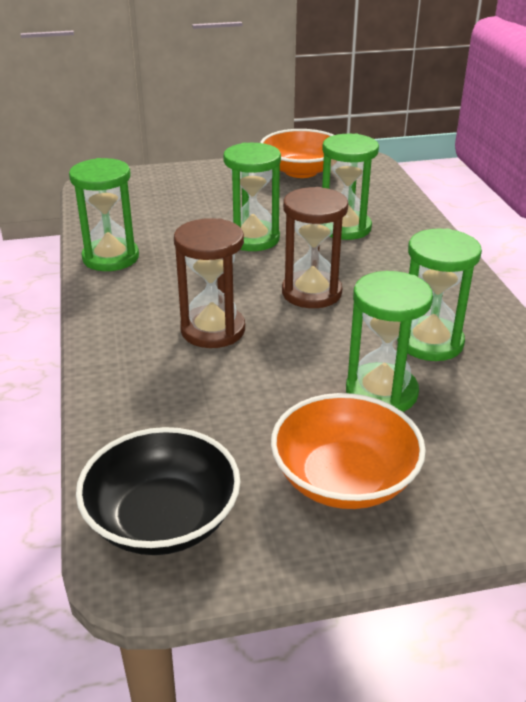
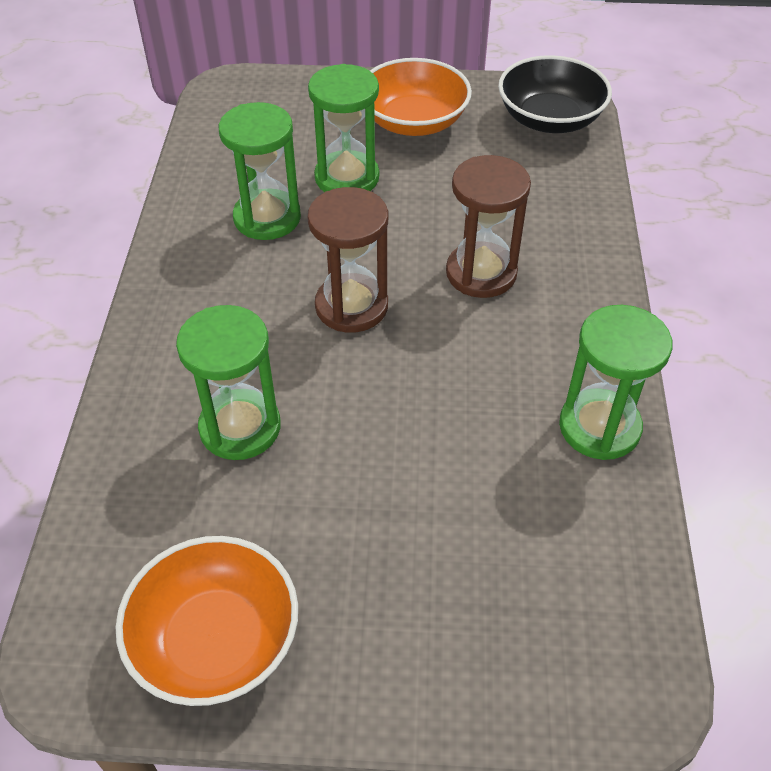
camera: 165 degrees left, 15 degrees up
green hourglass [223,143,281,251] -> none

